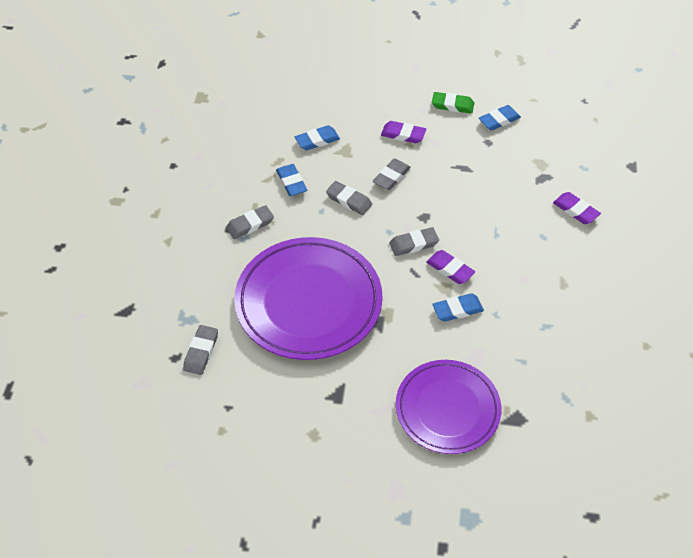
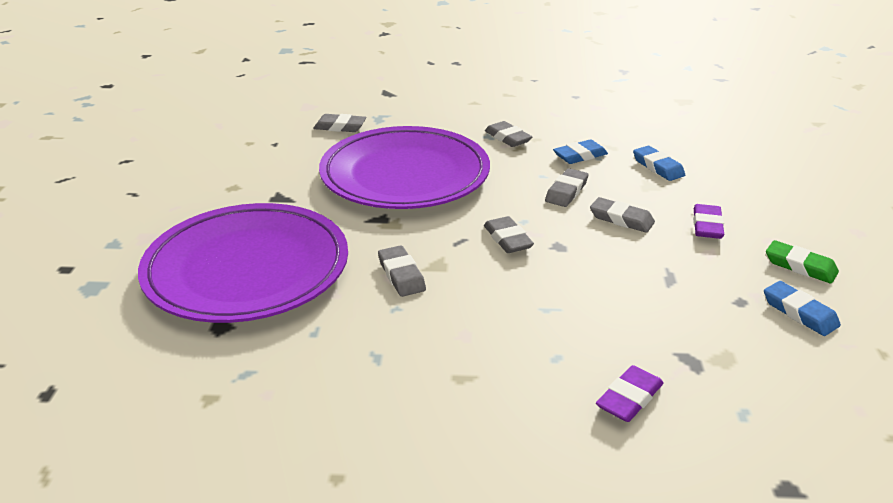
camera: 85 degrees right, 20 degrees down
purple plate [396,360,501,454] -> purple plate [138,203,348,323], size x1.51
purple eraser [426,250,475,284] -> none
green eraser [432,92,474,114] -> green eraser turned 60 degrees counterclockwise [766,240,839,283]
blue eraser [432,293,484,322] -> grey eraser [378,245,426,297]

